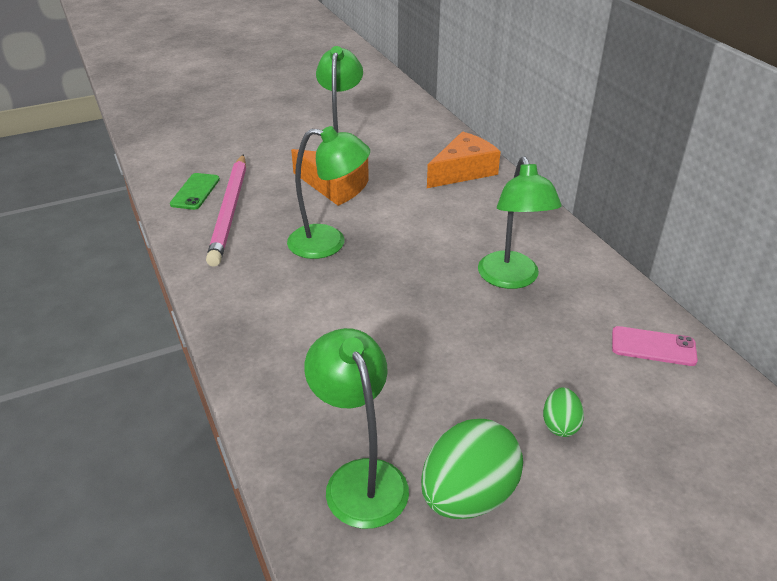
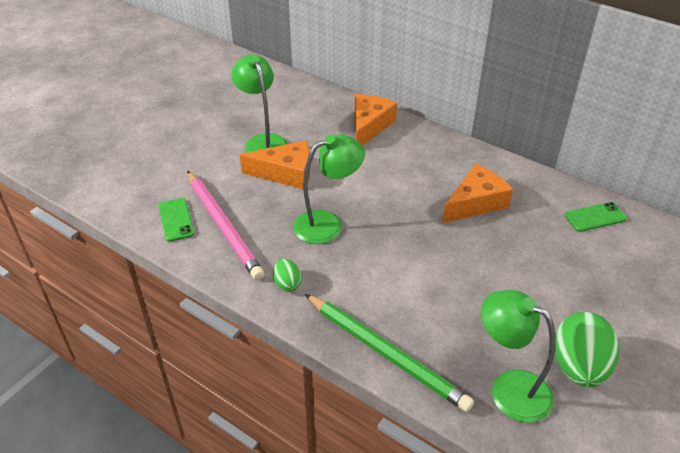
camera: 30 degrees left, 5 degrees up
green lamp [478,156,561,289] -> orange cheese [442,164,513,223]
green egg [543,388,584,437] -> green egg moved to [273,259,302,292]
pink phone [612,326,698,366] -> green phone [565,202,627,232]
none -> green pencil [305,294,474,412]

